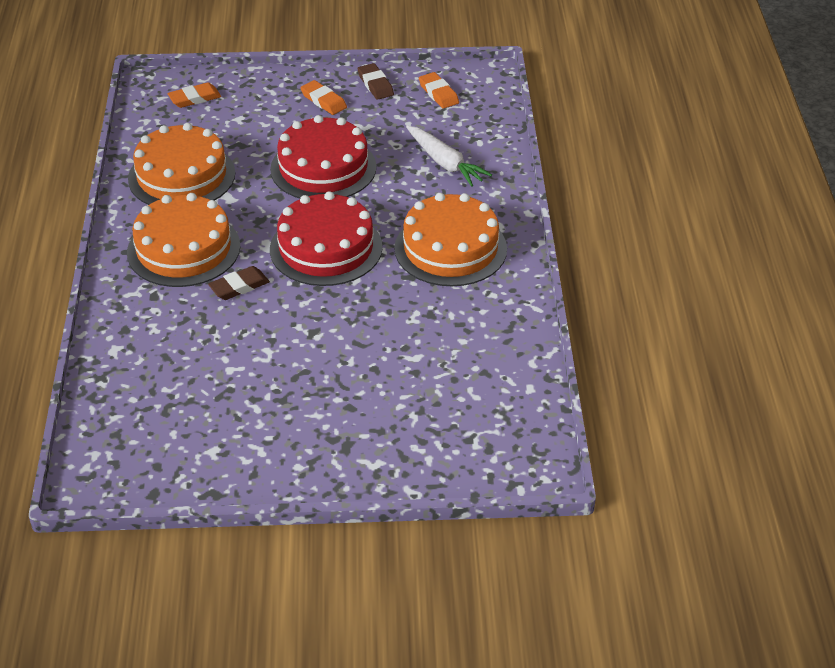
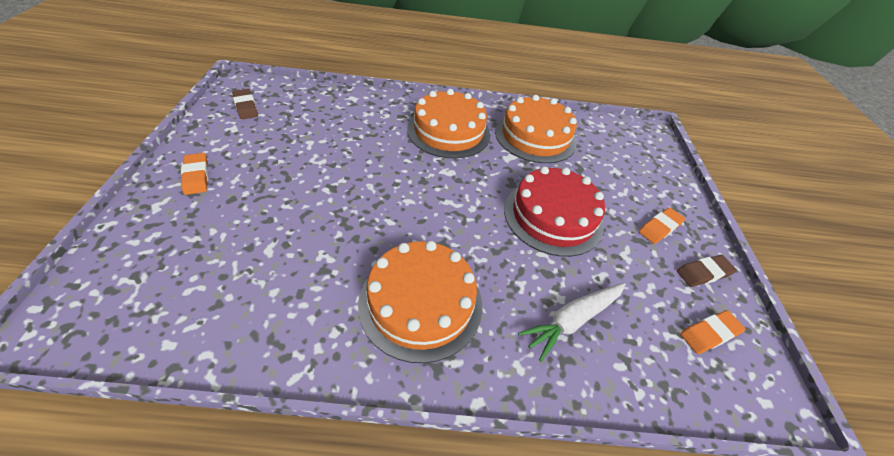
camera: 90 degrees right, 5 degrees up
orange eraser [167,82,221,108] -> orange eraser moved to [181,153,208,195]
brown eraser [208,266,270,300] -> brown eraser moved to [232,89,258,120]
red cake [270,191,382,286] -> none

